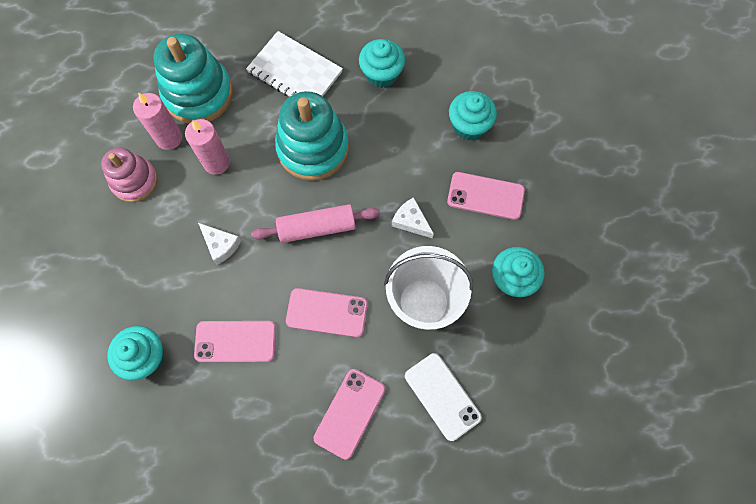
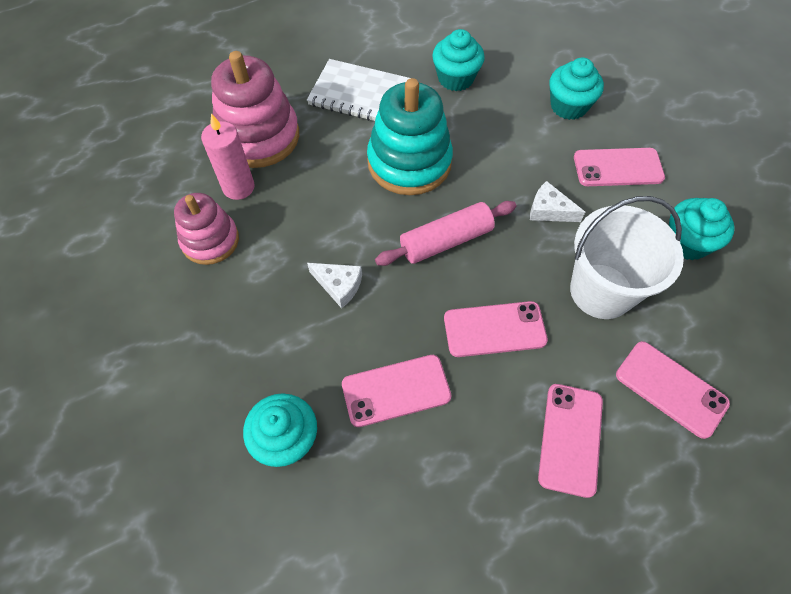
camera: 15 degrees left, 10 degrees down
turquoise stacking toy [153,34,233,124] -> pink stacking toy [211,51,299,168]
pink candle [185,119,230,175] -> none
white phone [405,353,482,441] -> pink phone [616,341,730,439]

